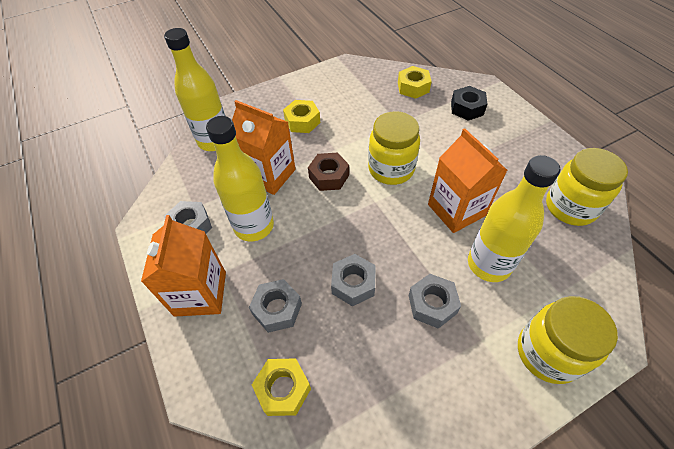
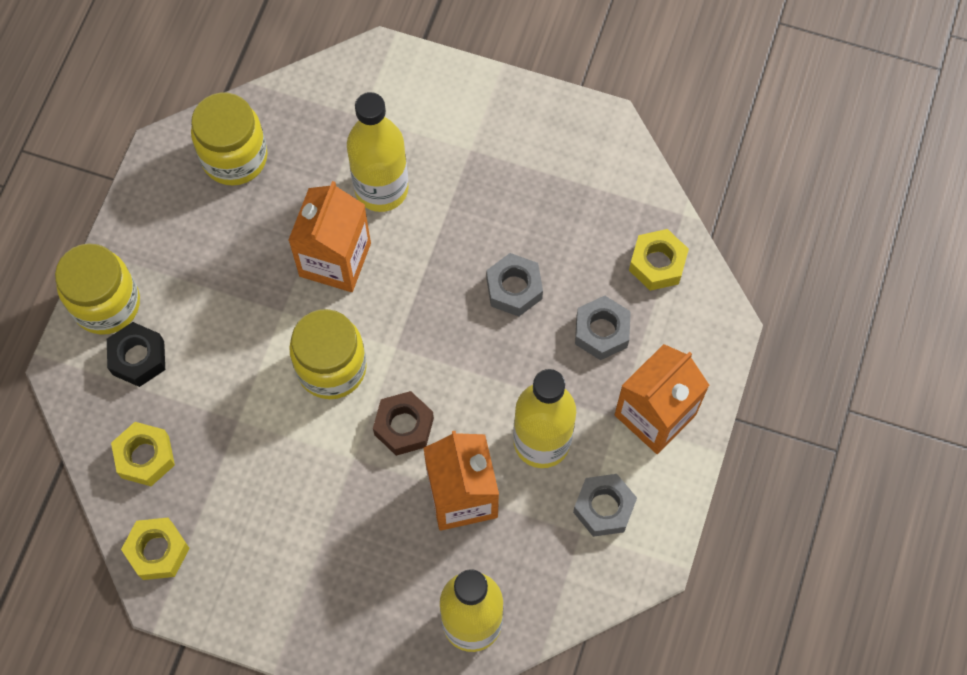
camera: 135 degrees left, 15 degrees up
yellow nut [283,100,320,133] -> yellow nut moved to [121,518,189,580]
grey nut [409,274,461,329] -> none
yellow jar [518,296,618,384] -> yellow jar moved to [55,243,140,335]

